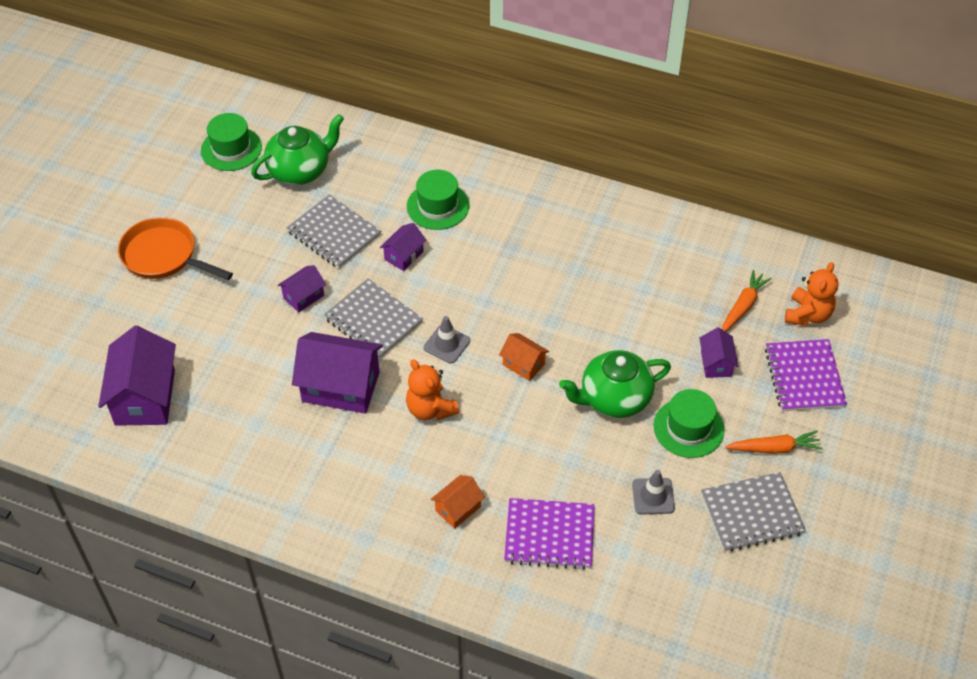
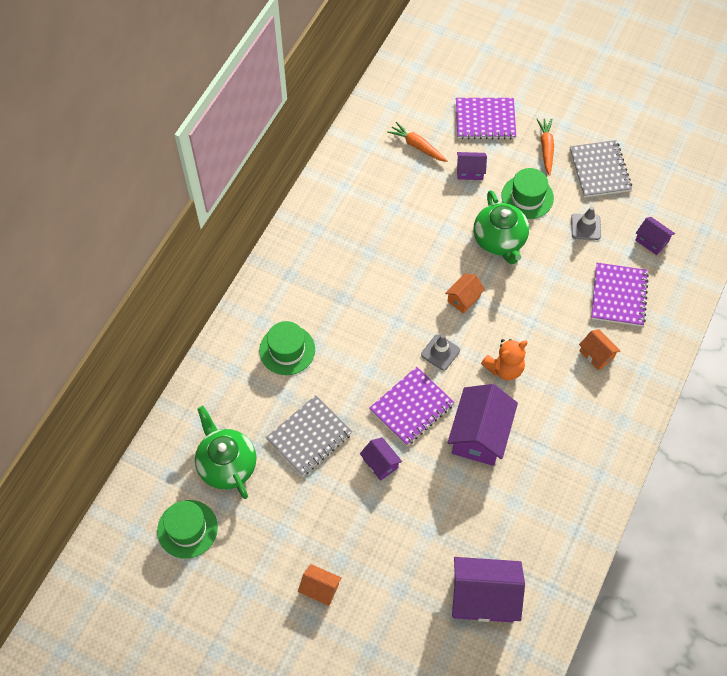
camera: 85 degrees left, 10 degrees up
orange pan [118,217,233,280] -> orange house [298,564,342,606]
grey notebook [324,278,423,359] -> purple notebook [369,367,454,446]
purple house [380,223,427,271] -> purple house moved to [636,217,675,255]
orange teddy bear [785,262,839,326] -> none

